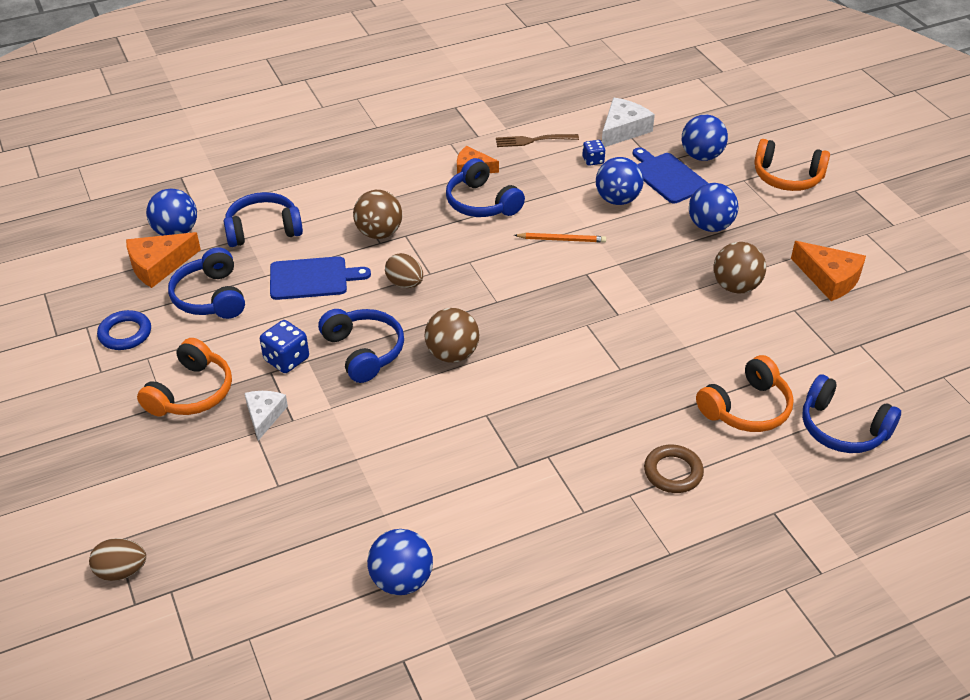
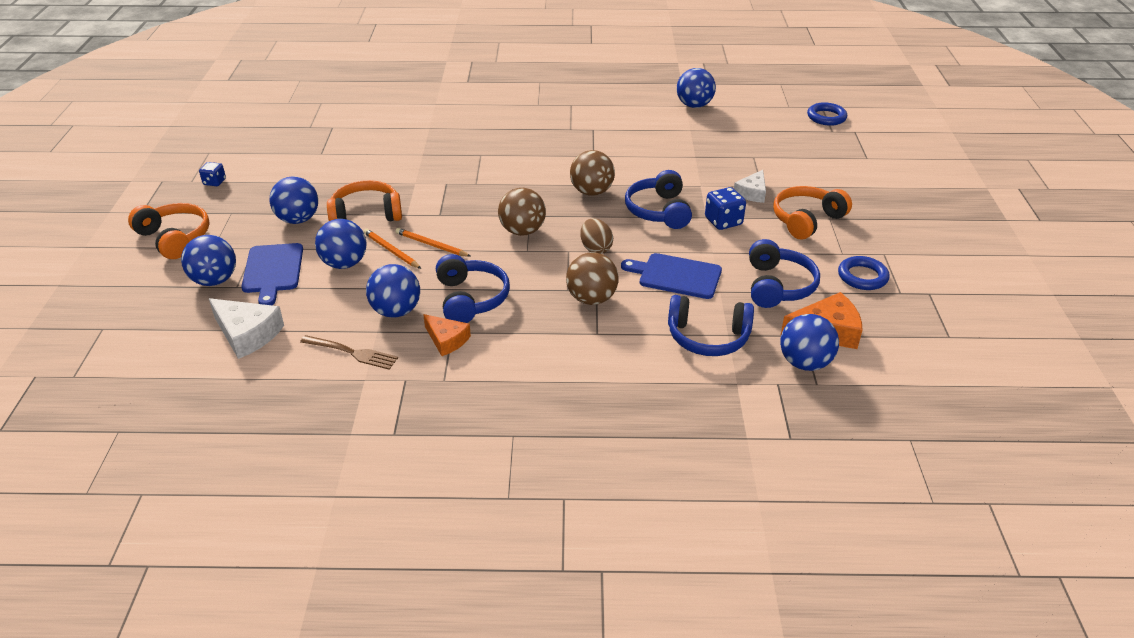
camera: 155 degrees left, 5 degrees down
brown egg [89,538,146,581] -> none
blue dice [582,140,605,166] -> blue dice moved to [199,162,226,186]
white cheese [602,98,655,147] -> white cheese turned 120 degrees counterclockwise [209,298,284,359]
brown ring [644,445,704,493] -> none
orange headphones [696,355,794,432] -> orange headphones moved to [327,180,402,221]
brown ball [713,242,766,294] -> brown ball moved to [498,188,546,236]
orange cheese [791,241,866,301] -> none
blue headphones [802,374,901,453] -> none
none -> orange pencil [364,229,421,269]
none -> blue ball [366,264,420,318]
none -> blue ring [807,102,847,126]

